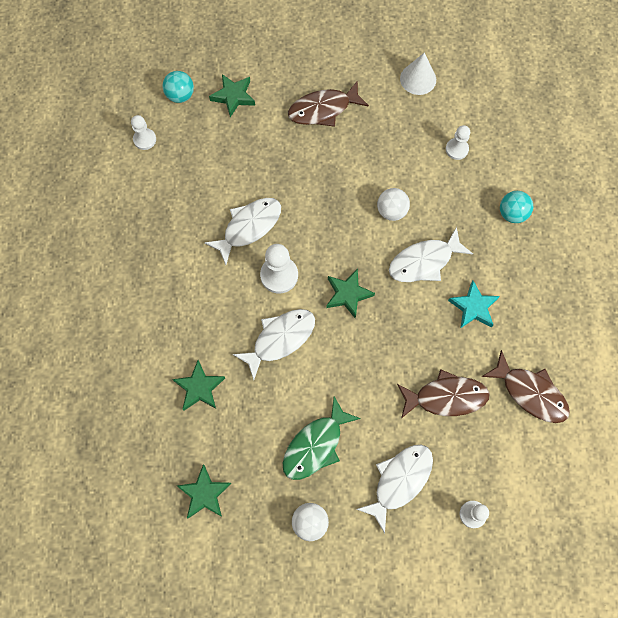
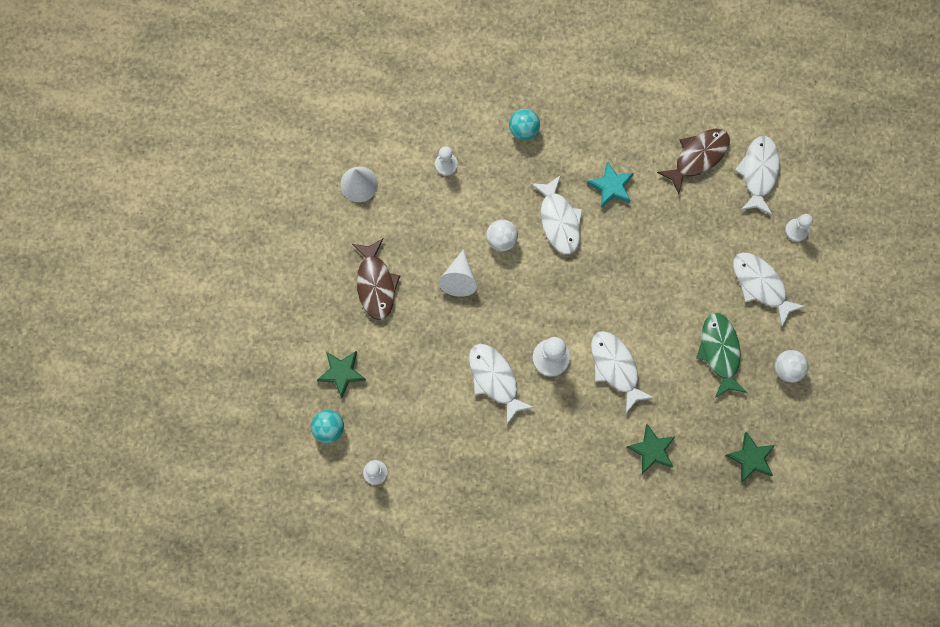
camera: 80 degrees left, 5 degrees up
green fish [283,396,361,480] -> green fish turned 150 degrees counterclockwise [696,313,747,398]
green star [326,269,375,318] -> none
brown fish [397,369,490,419] -> none
none -> white cone [438,250,477,297]
none -> white fish [735,136,780,215]

